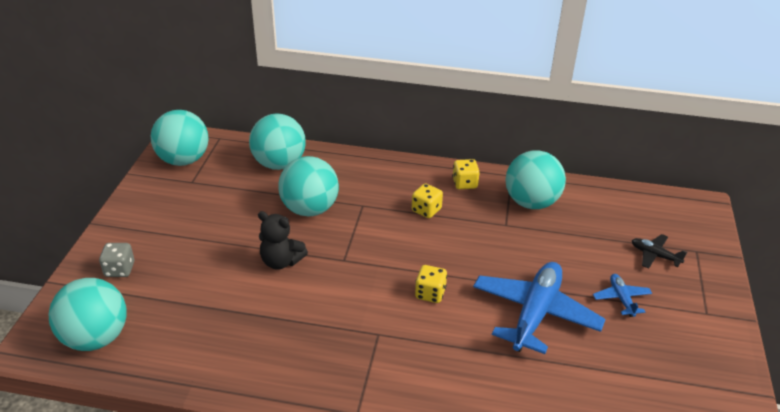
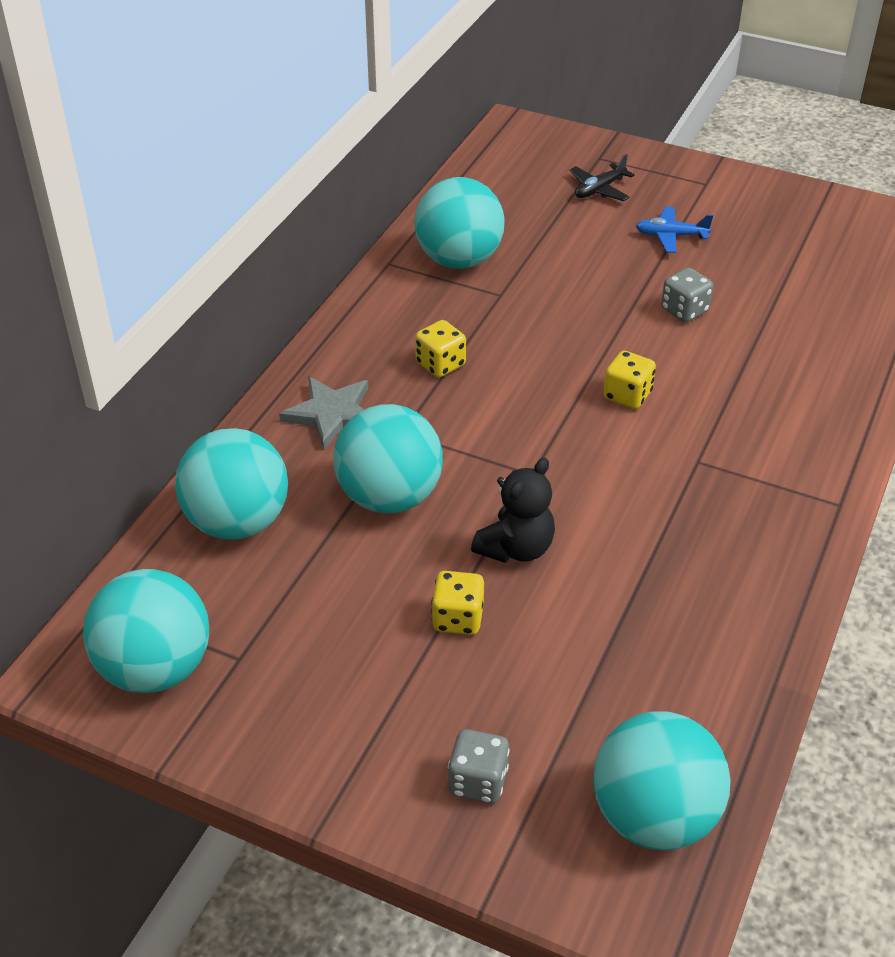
camera: 75 degrees left, 5 degrees up
yellow dice [452,159,480,189] -> yellow dice moved to [431,571,484,635]
blue plane [473,262,606,354] -> grey dice [661,267,713,322]
none -> grey star [279,376,368,450]

